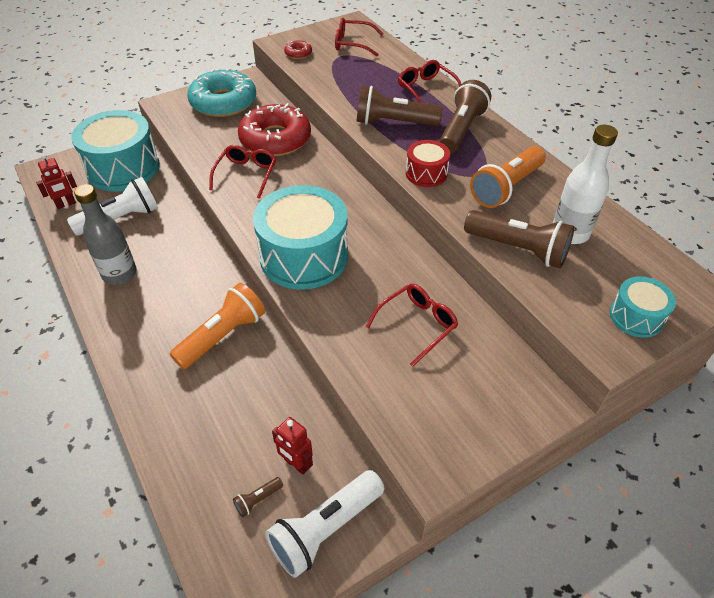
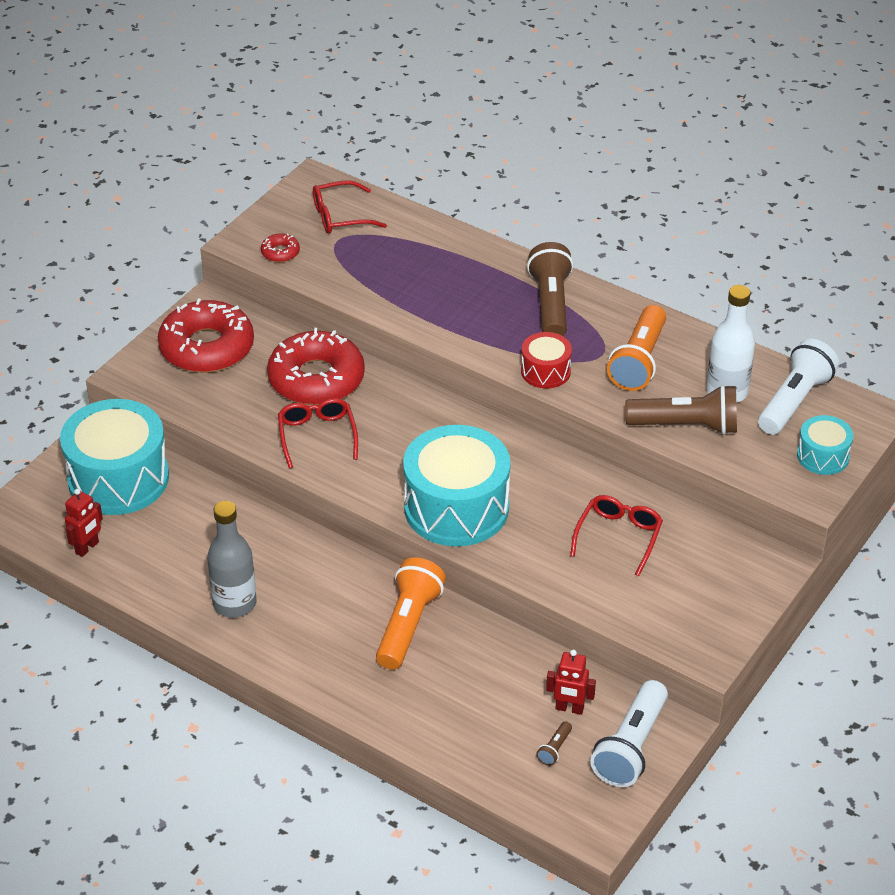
camera: 25 degrees left, 5 degrees down
white flashlight [67,177,158,236] -> white flashlight moved to [758,339,839,435]
turquoise donut [187,68,256,117] -> red donut [158,298,254,373]
brown flashlight [357,86,443,126] -> none
red glasses [398,60,461,103] -> none

